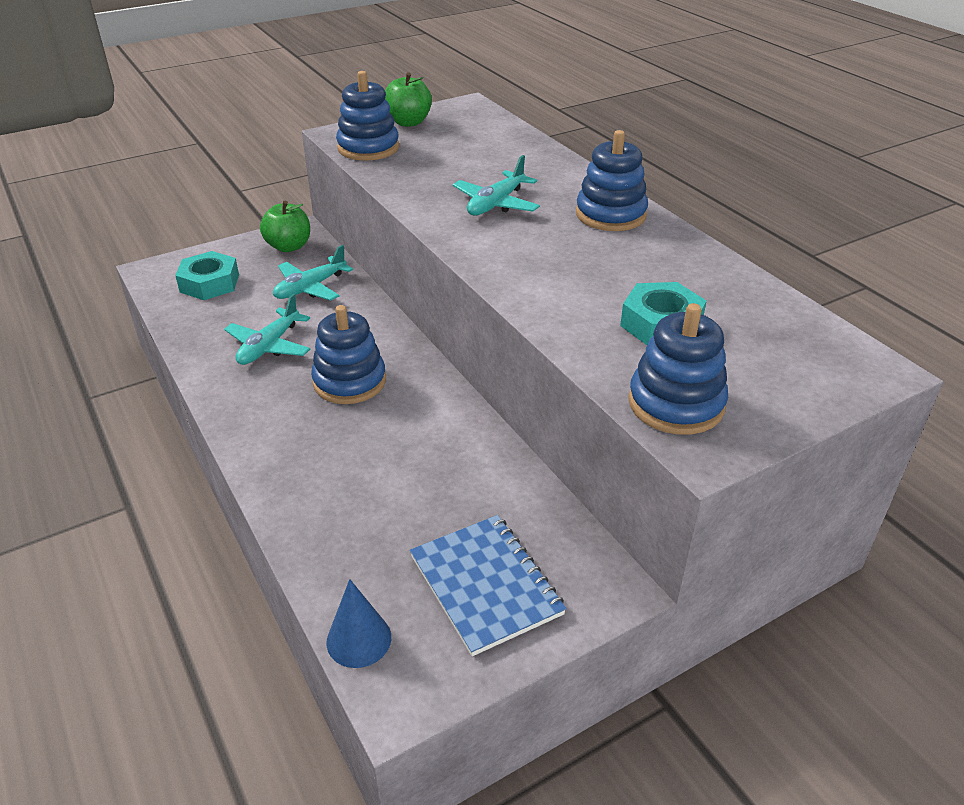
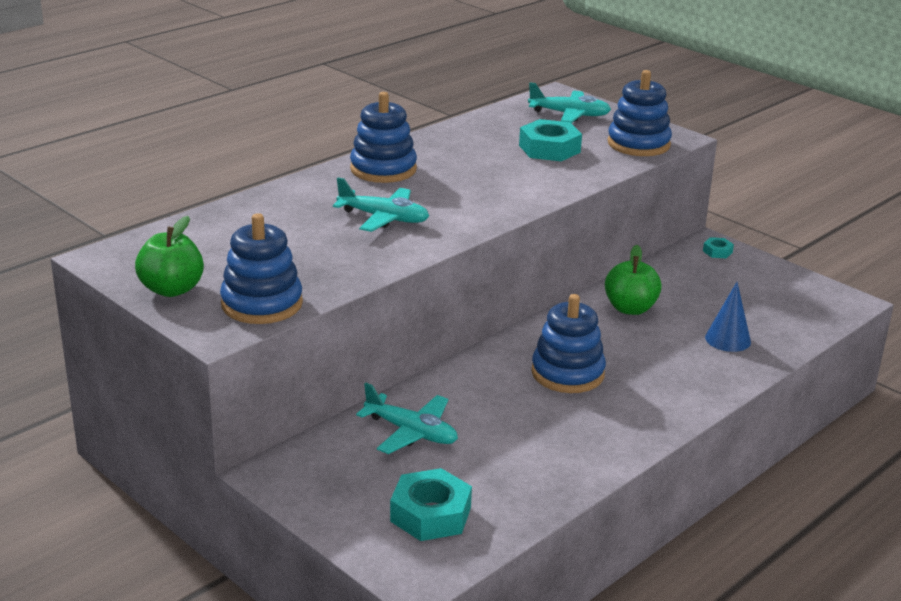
camera: 105 degrees left, 10 degrees down
turquoise plane [224,294,310,365] -> turquoise plane moved to [528,82,611,123]
green apple [260,201,310,252] -> green apple moved to [605,245,662,315]
blue cone [326,579,391,668] -> blue cone moved to [705,282,751,352]
blue notebook [410,515,567,656] -> none
none -> turquoise nut [703,237,734,258]

